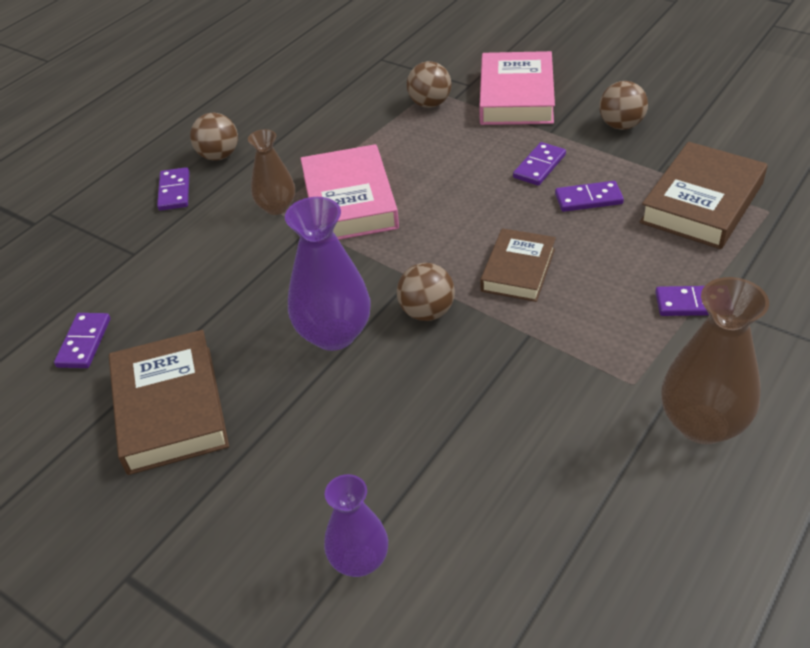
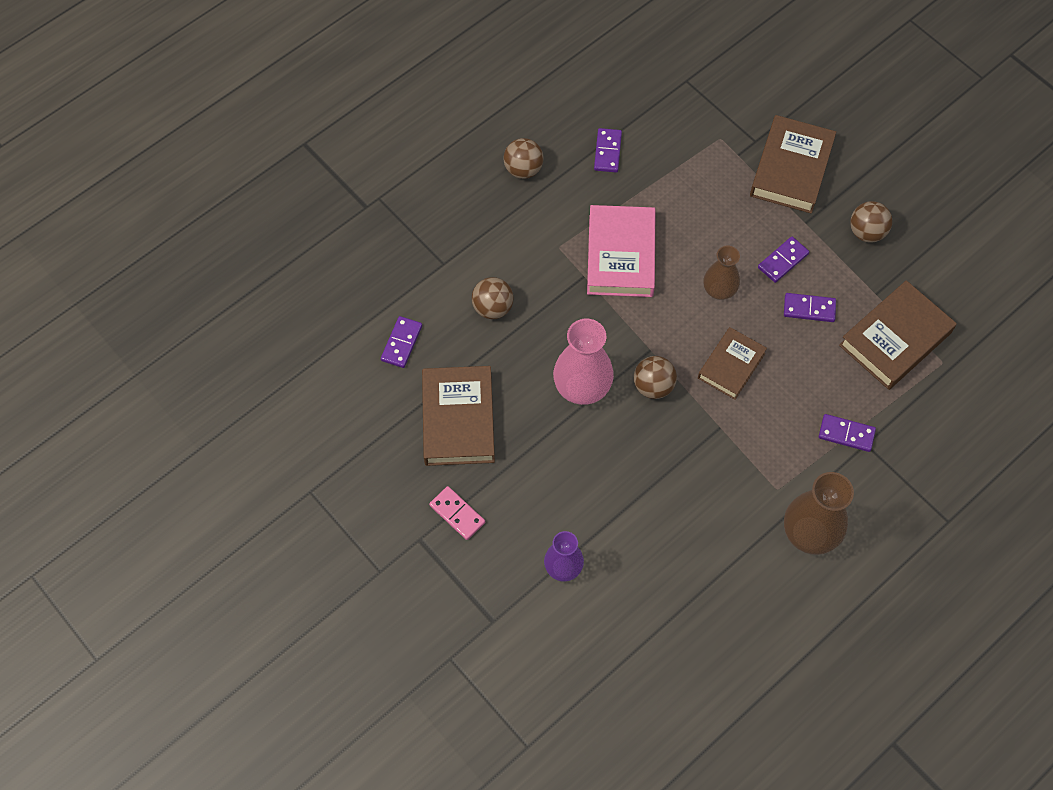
camera: 10 degrees right, 20 degrees up
purple domino [157,167,190,211] -> purple domino moved to [594,128,622,172]
brown vase [248,129,295,215] -> brown vase moved to [703,246,740,300]
purple vase [285,197,370,351] -> pink vase [553,319,614,405]
brown ball [407,61,451,108] -> brown ball moved to [472,277,514,319]
pink book [479,51,555,125] -> brown book [750,115,836,214]
none -> pink domino [429,486,485,540]

